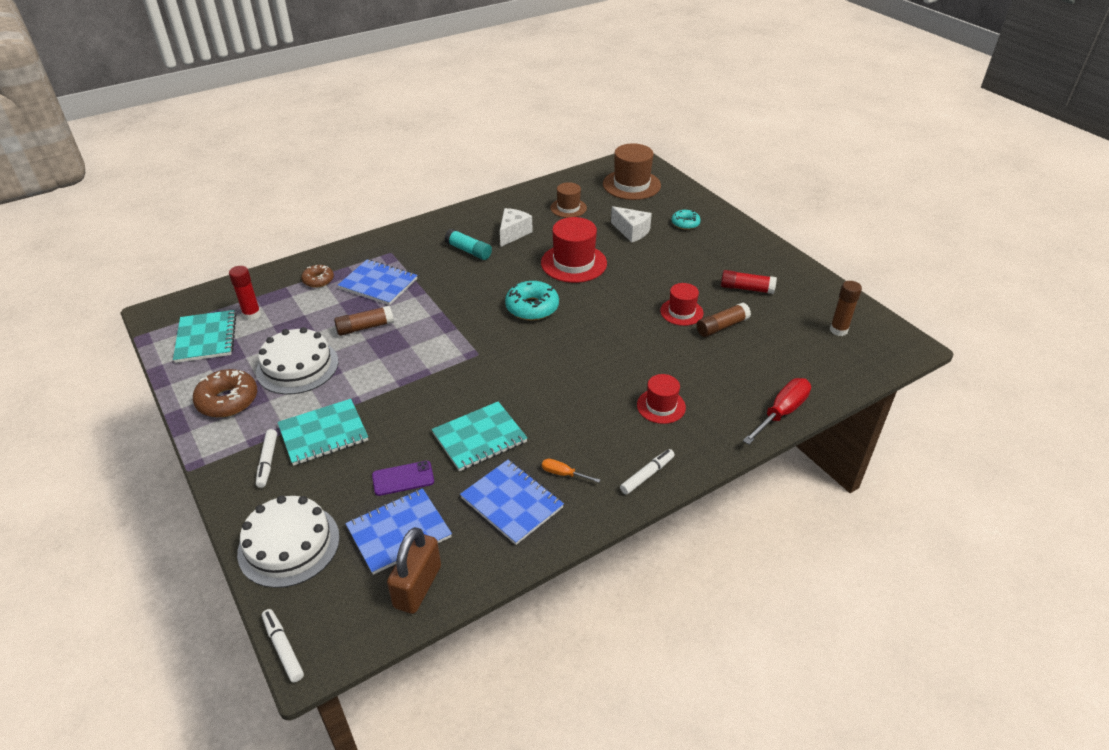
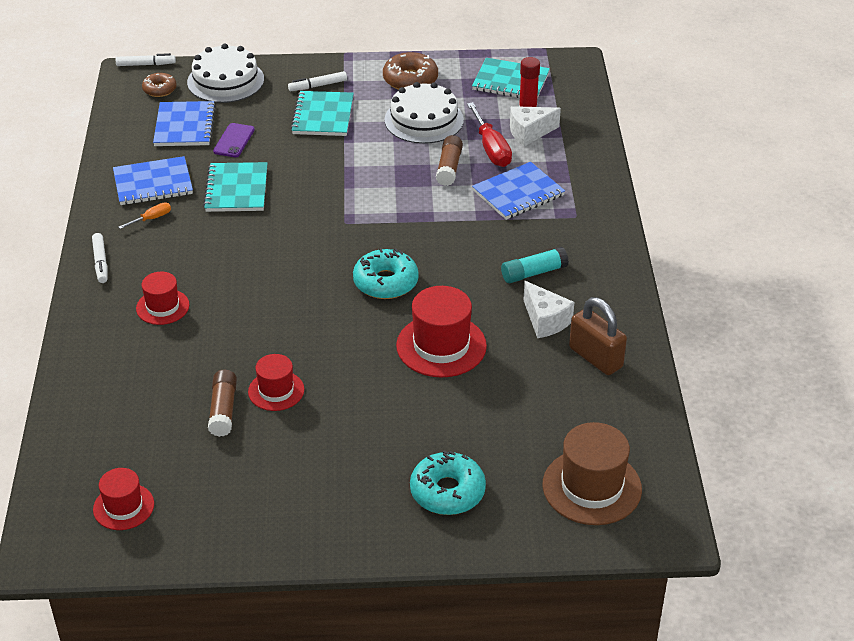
camera: 120 degrees right, 0 degrees up
white marker [256,429,277,488] -> white marker turned 45 degrees counterclockwise [288,71,347,91]
brown donut [301,265,334,288] -> brown donut moved to [142,73,177,97]
brown padlock [387,527,441,614] -> brown padlock moved to [569,297,627,375]
brown hat [550,182,587,218] -> none
white cheese [611,206,652,243] -> white cheese moved to [510,106,561,146]
turquoise donut [671,210,701,230] -> turquoise donut [410,451,486,515], size x1.64
red glue stick [721,270,777,294] -> none
red screwdriver [743,378,811,444] -> red screwdriver moved to [467,102,512,167]
brown glue stick [830,281,862,336] -> red hat [93,468,154,530]

